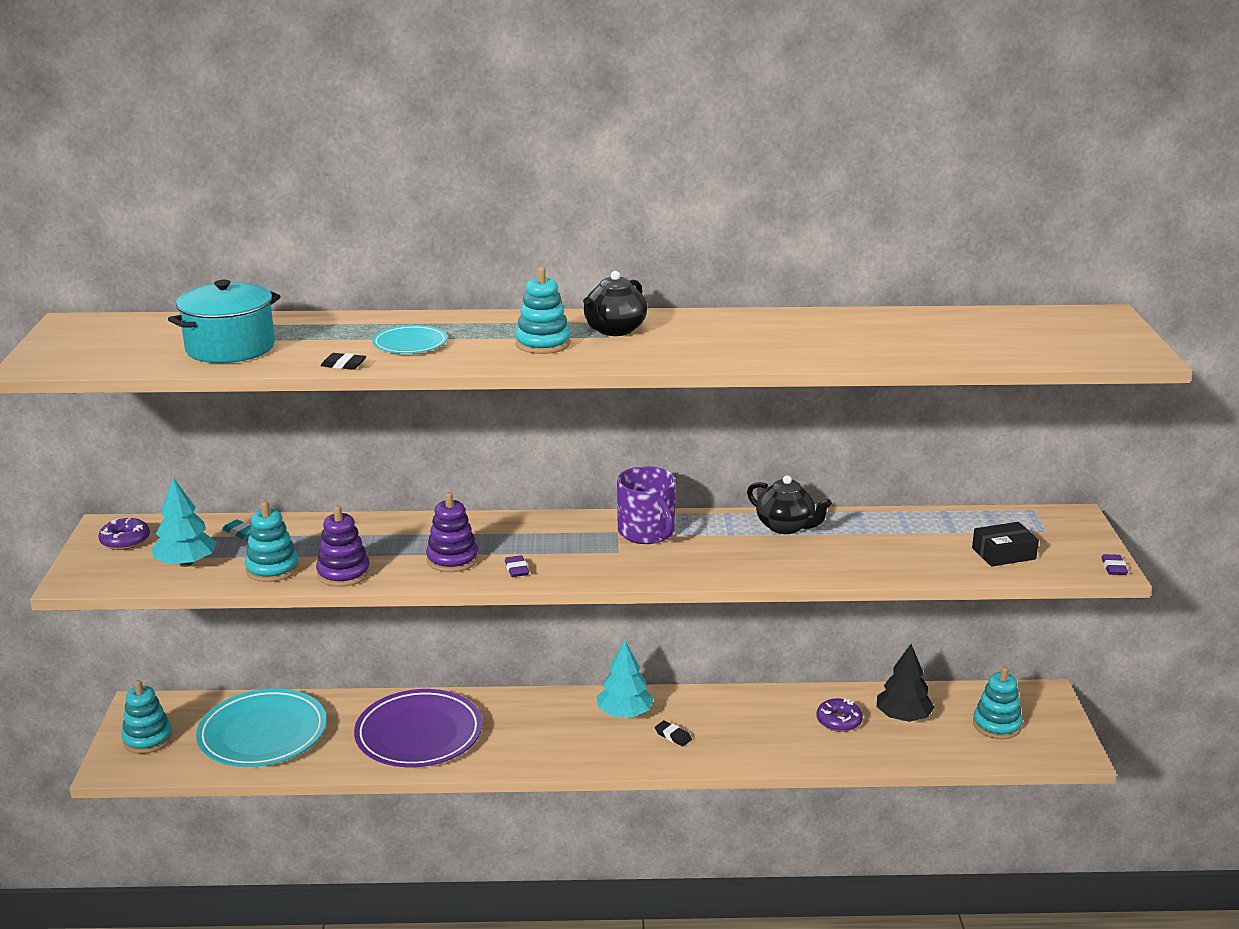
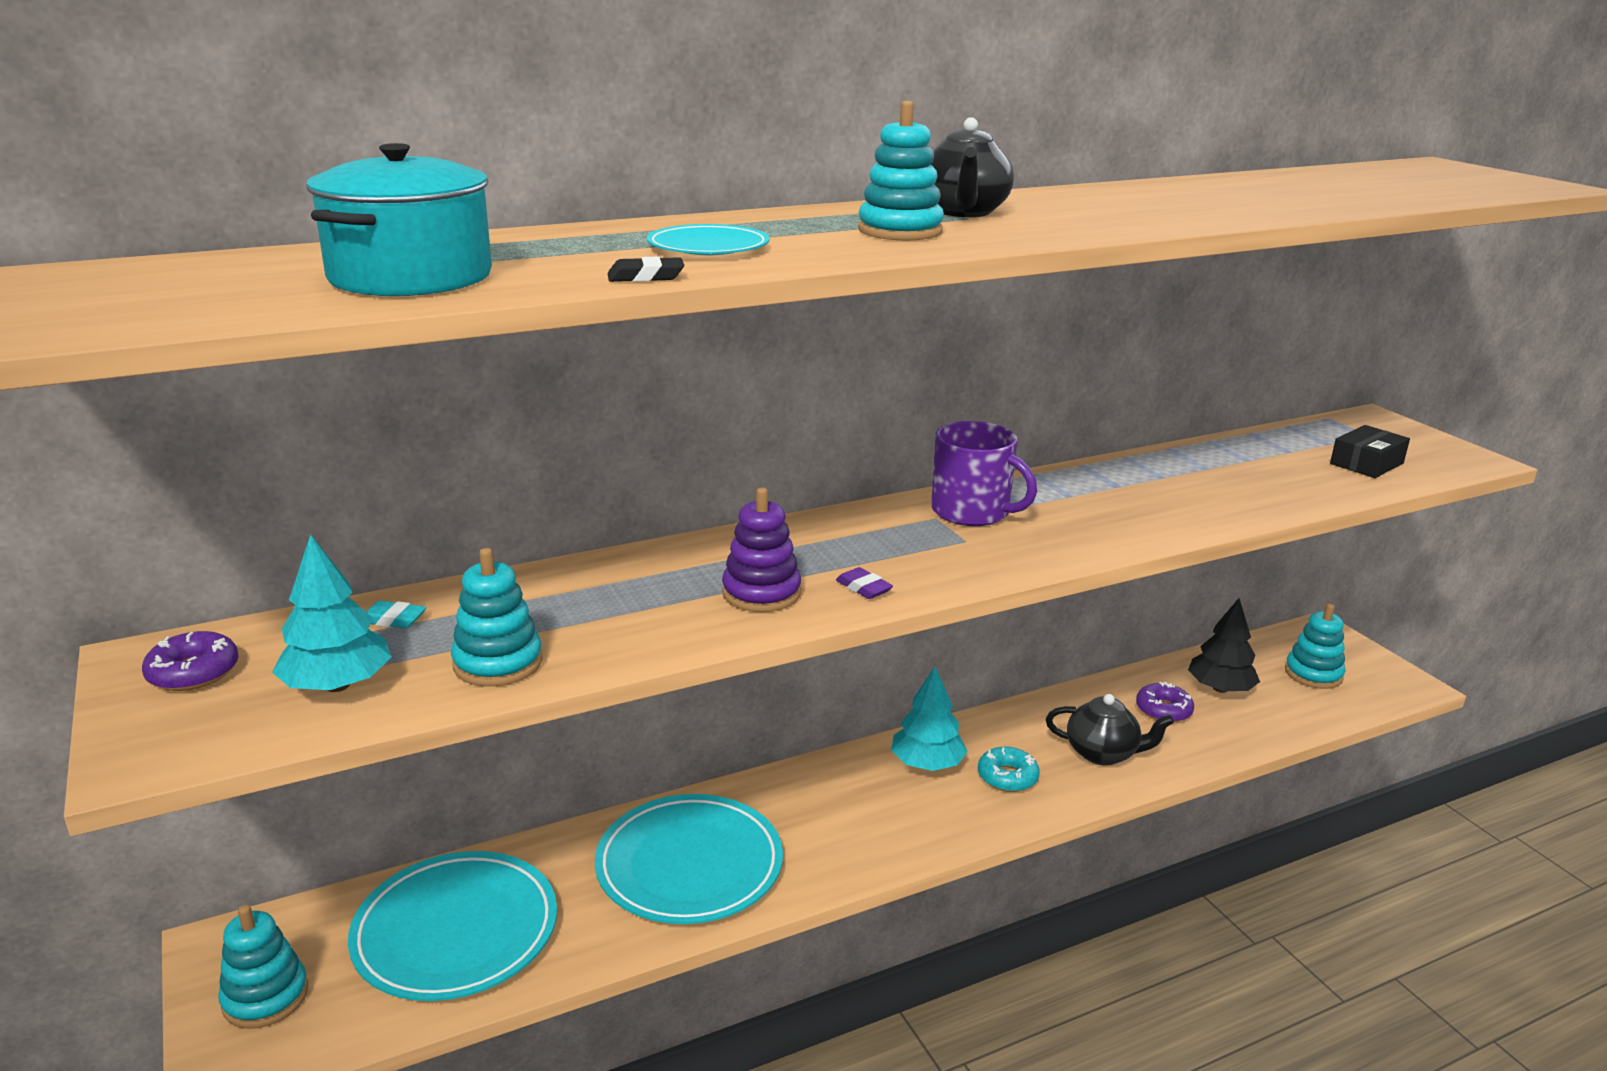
camera: 25 degrees left, 0 degrees up
purple stacking toy [316,505,370,587] -> none
purple plate [354,689,483,767] -> turquoise plate [595,794,783,924]
black eraser [655,720,692,747] -> turquoise donut [978,747,1040,792]
black teapot [747,475,832,534] -> black teapot moved to [1046,694,1174,765]
purple eraser [1101,554,1128,575] -> none

